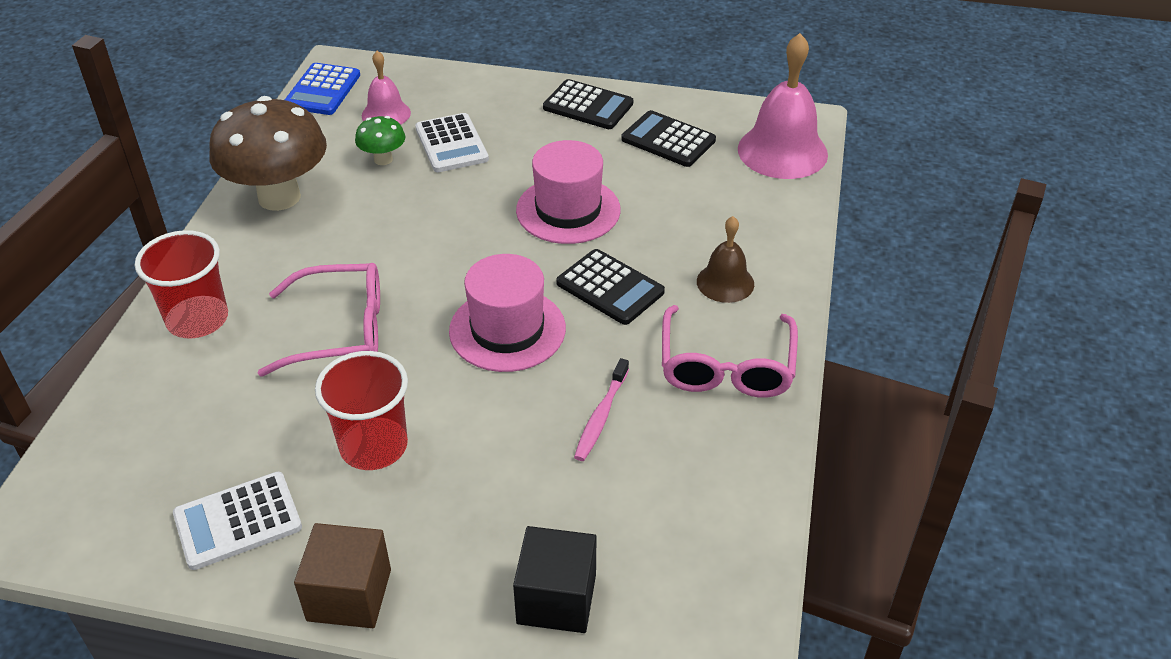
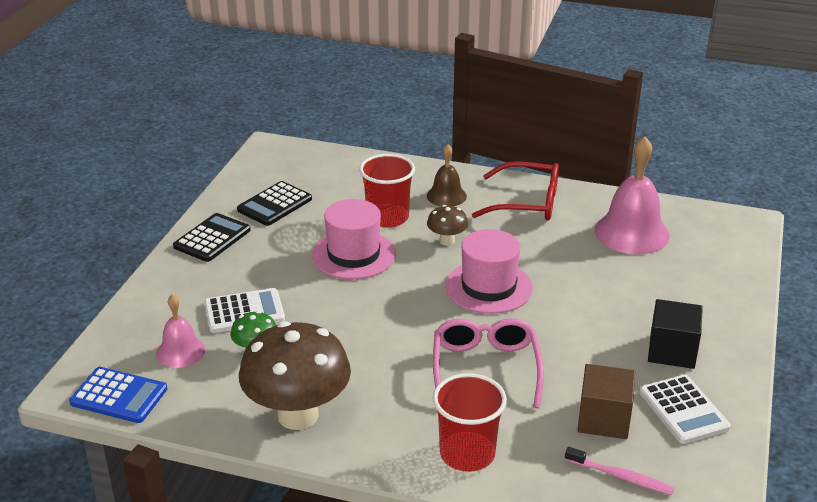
camera: 85 degrees left, 10 degrees down
brown cube [294,523,391,628] -> brown cube moved to [577,364,635,439]
red cup [315,351,408,470] -> red cup moved to [359,154,415,228]
black cube [513,526,596,633] -> black cube moved to [648,299,703,369]
black calculator [556,249,665,325] -> brown mushroom [427,205,468,246]
pink toothbrush [574,358,629,461] -> pink toothbrush moved to [565,447,674,495]
pink glasses [662,305,798,398] -> red glasses [472,161,559,221]
pink bell [738,33,828,179] -> pink bell moved to [595,136,670,255]

